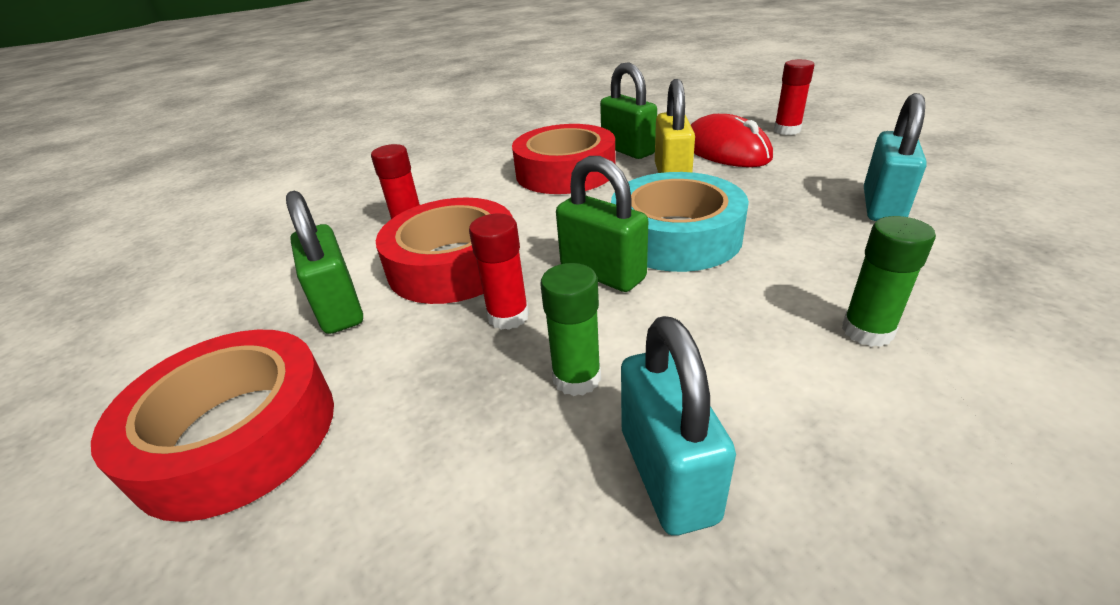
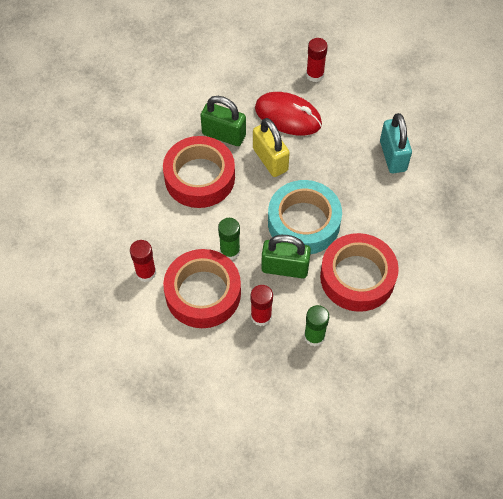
camera: 35 degrees left, 25 degrees up
red tape [91,330,334,522] -> red tape moved to [320,233,399,312]
green padlock [286,190,363,334] -> none
turquoise padlock [621,316,736,536] -> none
green glue stick [842,216,936,347] -> green glue stick moved to [218,218,240,260]

